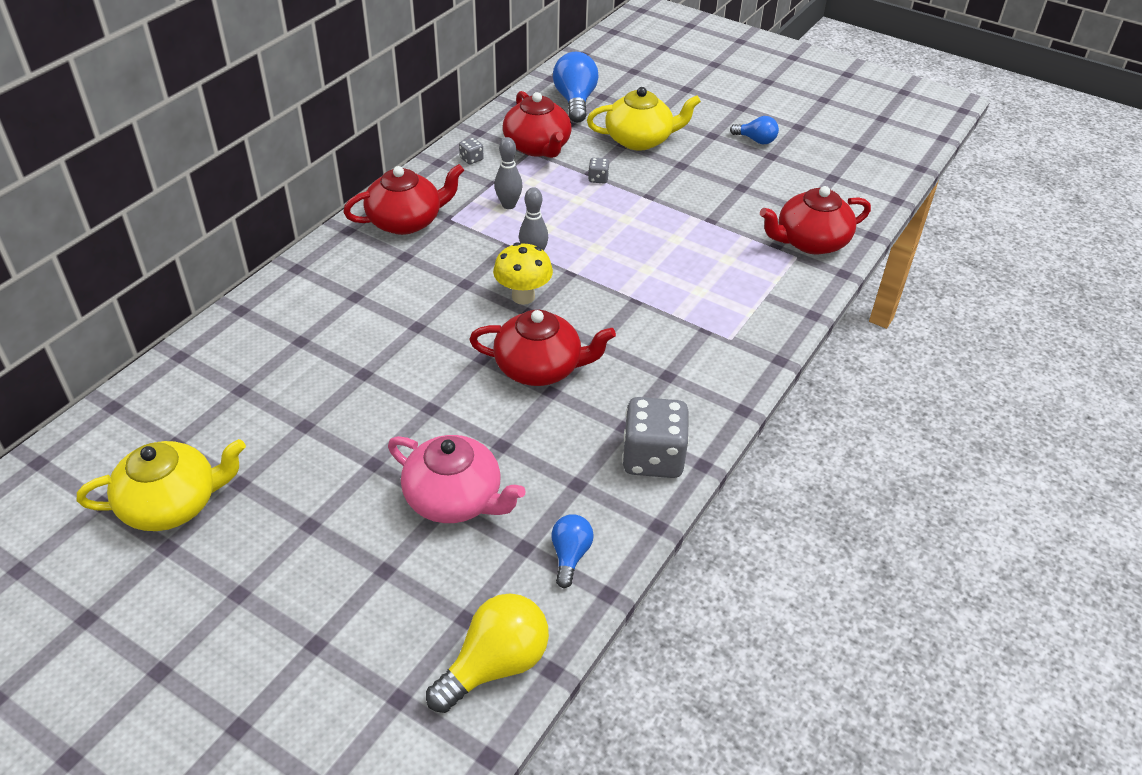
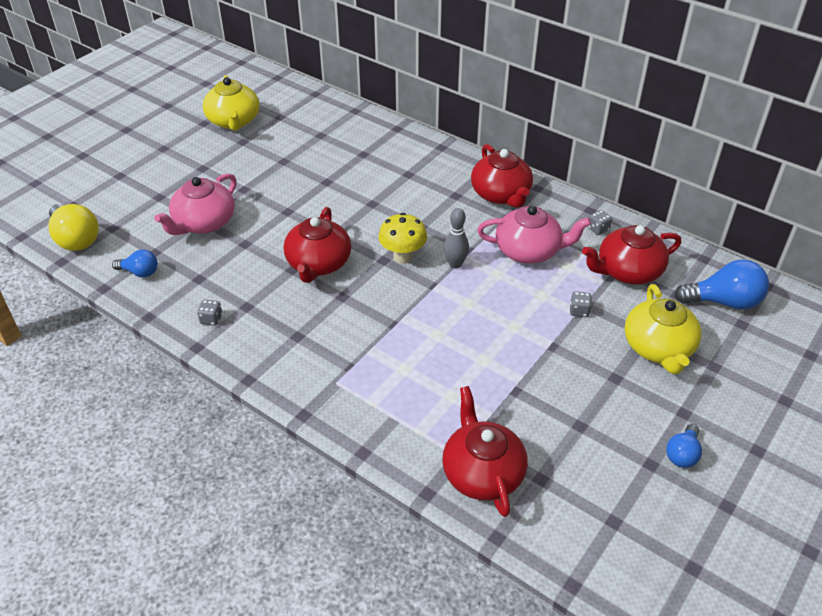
camera: 95 degrees right, 0 degrees up
grey bowling pin [495,137,522,209] -> pink teapot [477,205,591,264]
grey dice [622,397,689,478] -> grey dice [197,300,222,326], size x0.42

